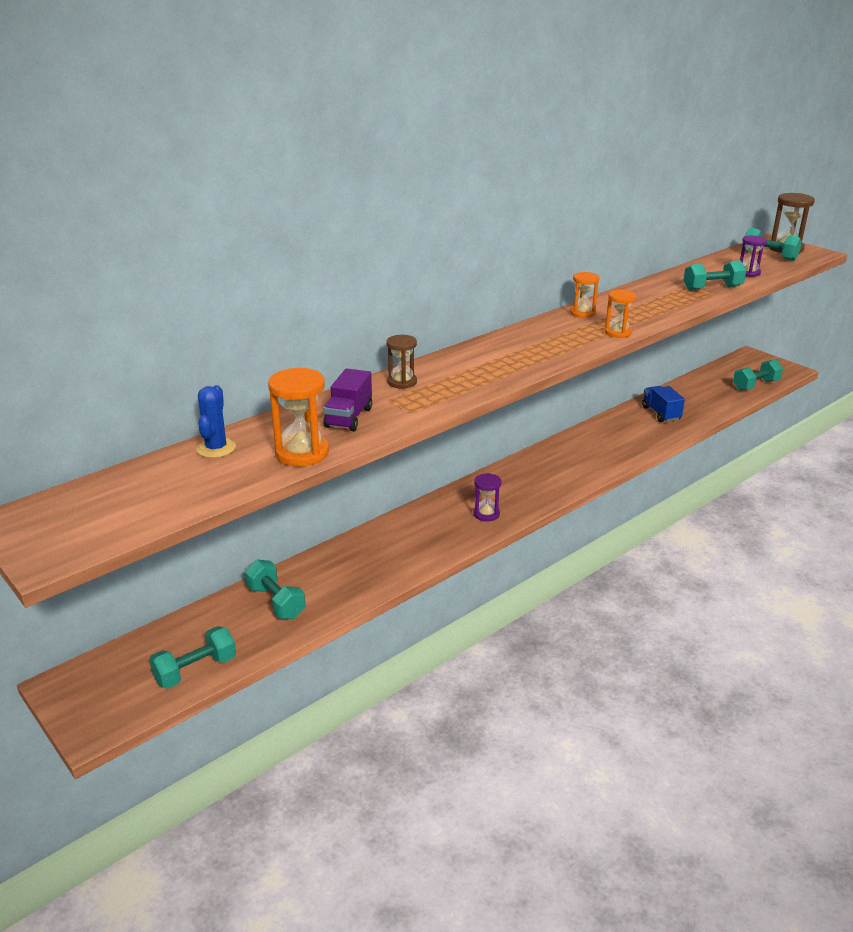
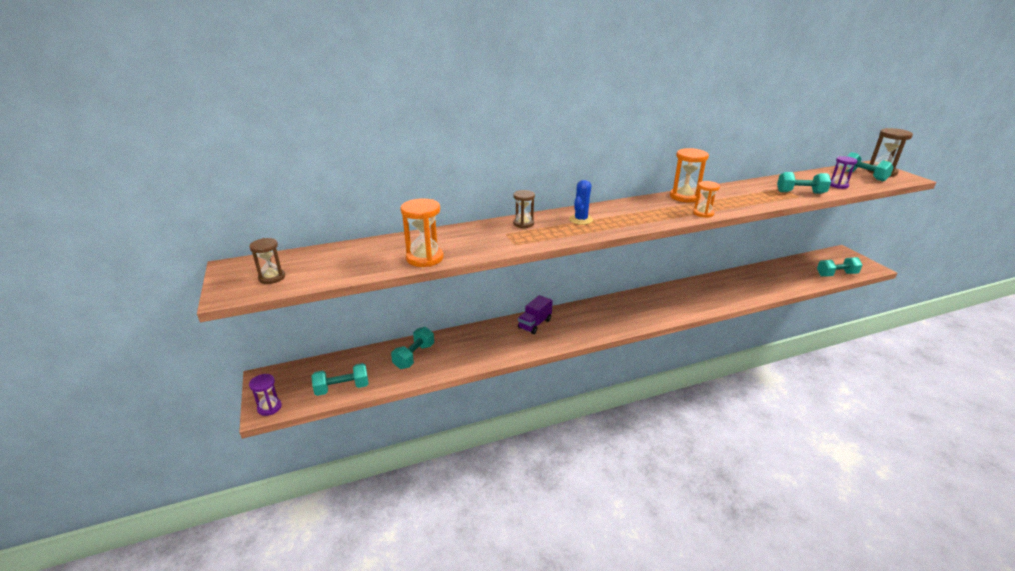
camera: 20 degrees right, 0 degrees up
blue cactus [196,385,236,458] -> blue cactus moved to [569,180,593,225]
turquoise dumbbell [245,559,305,619] -> turquoise dumbbell turned 45 degrees clockwise [391,327,434,369]
purple truck [323,368,372,431] -> purple truck moved to [518,295,553,334]
purple hourglass [473,473,502,521] -> purple hourglass moved to [249,374,282,416]
orange hourglass [570,272,599,318] -> orange hourglass [670,148,709,202], size x1.57
blue truck [642,386,685,422] -> none
none -> brown hourglass [249,238,285,284]

